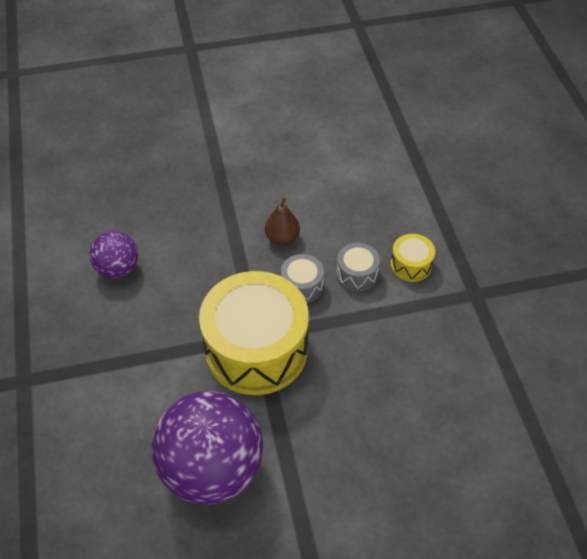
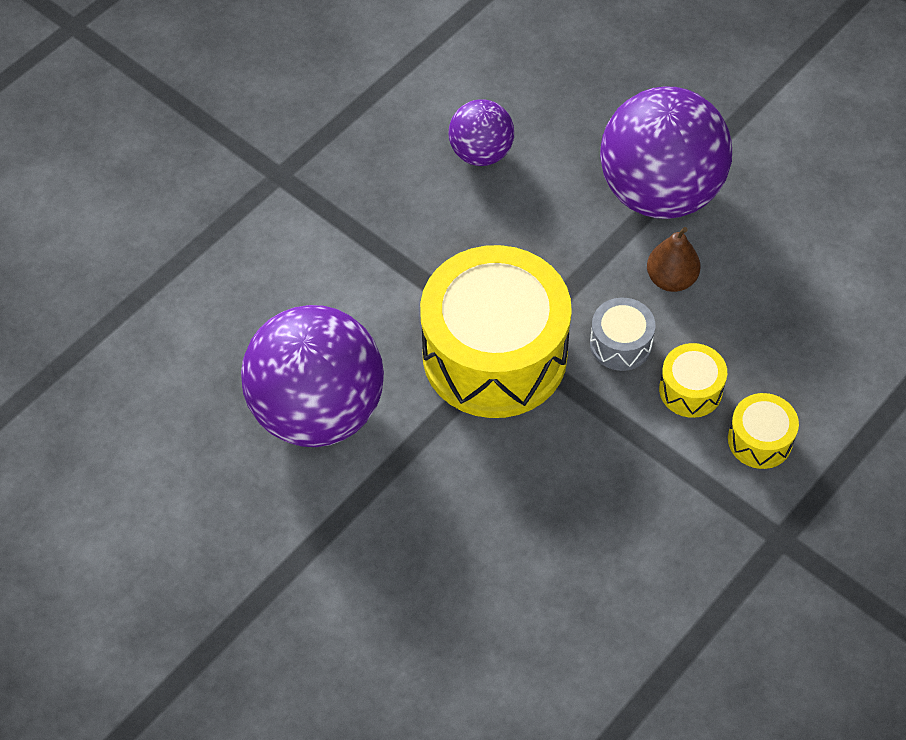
camera: 55 degrees right, 5 degrees up
grey drum [336,243,380,291] -> yellow drum [659,343,727,418]
none -> purple ball [600,86,732,219]

